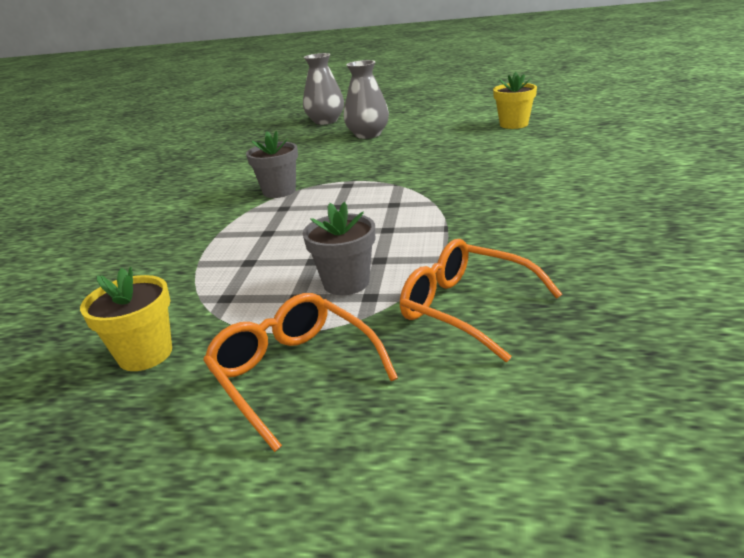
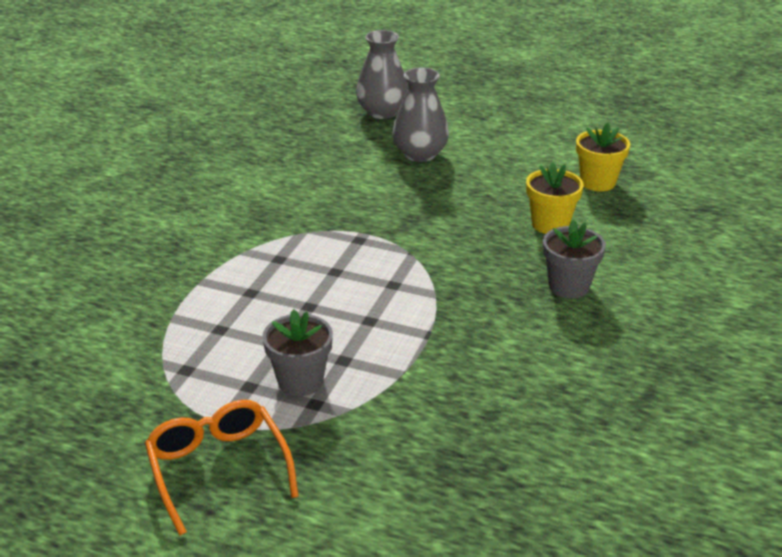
camera: 10 degrees right, 5 degrees up
yellow flower pot [80,267,172,371] -> yellow flower pot moved to [526,162,584,234]
grey flower pot [246,131,298,198] -> grey flower pot moved to [543,219,606,299]
orange glasses [400,239,562,362] -> none

